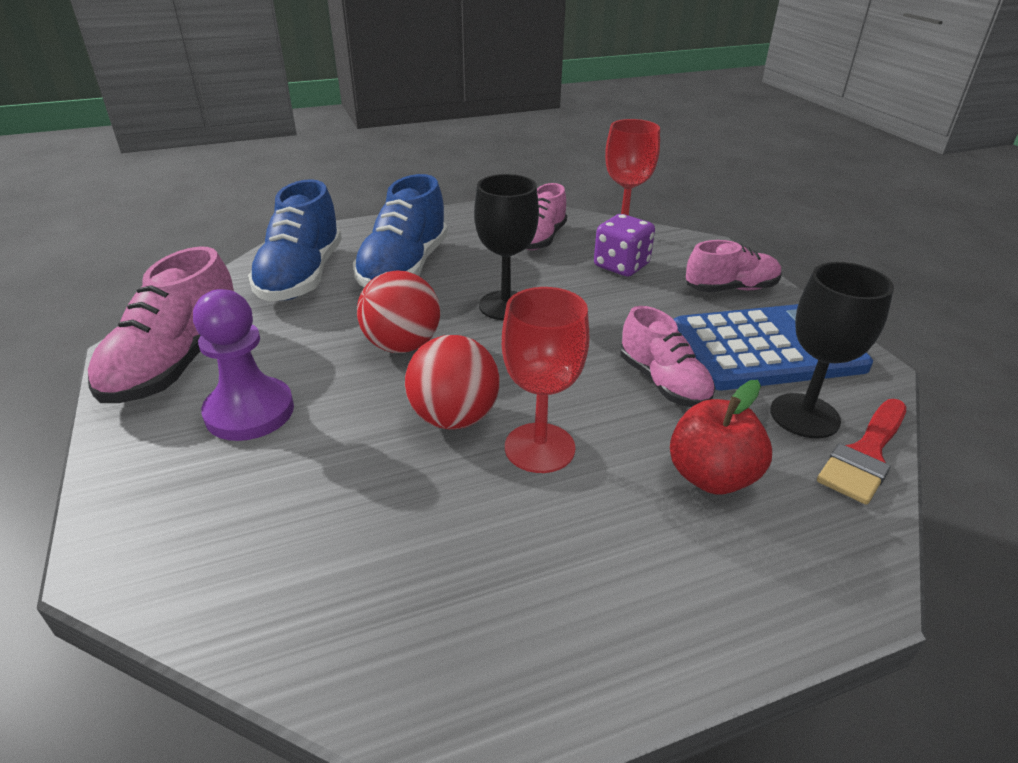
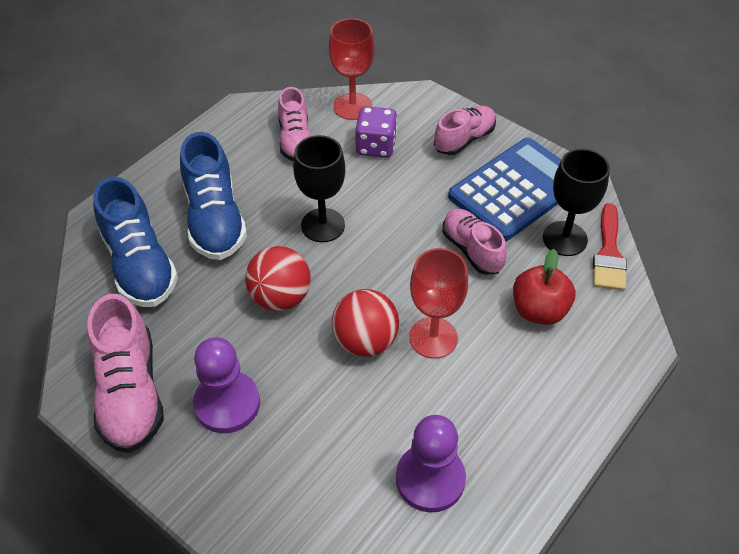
camera: 30 degrees left, 15 degrees up
pink shoe [620,306,715,407] -> pink shoe turned 150 degrees counterclockwise [443,209,507,275]
none -> purple pawn [396,415,466,513]

